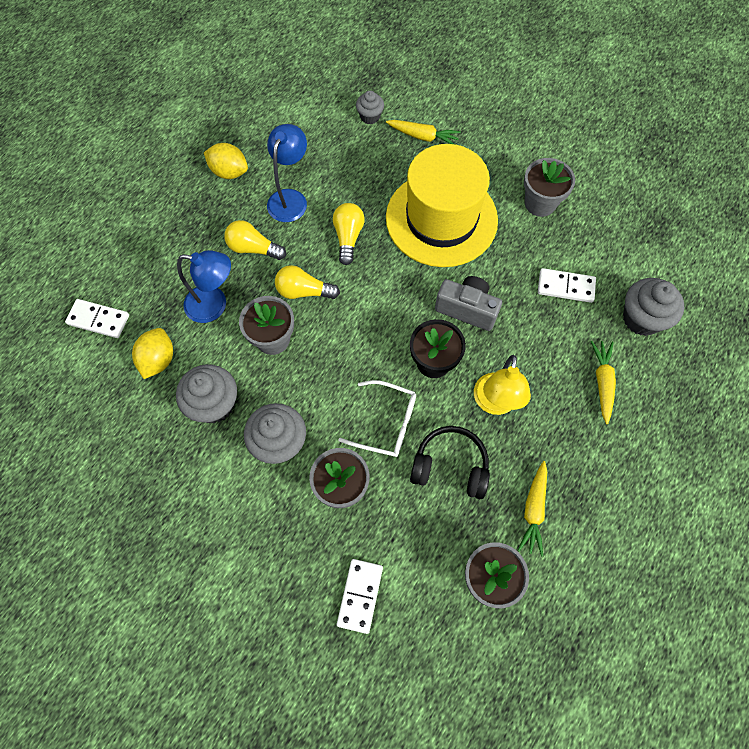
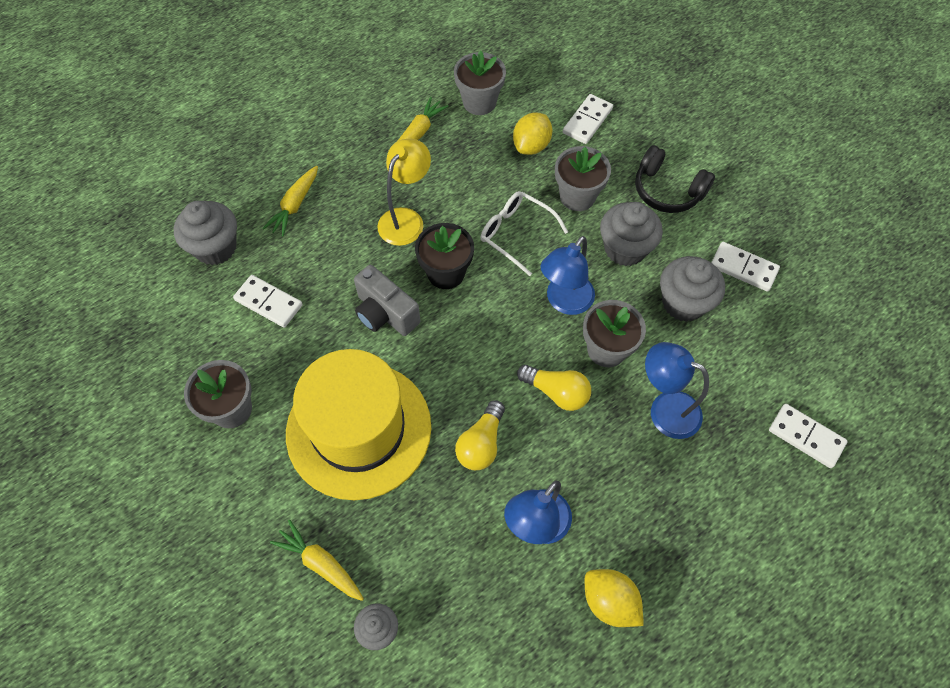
camera: 160 degrees left, 5 degrees down
yellow lemon [132,328,173,379] -> yellow lemon moved to [513,112,552,155]
yellow light bulb [224,220,286,260] -> none
black headphones [410,426,490,499] -> black headphones moved to [635,145,715,213]
none -> blue lamp [541,236,595,315]
none -> white domino [711,242,780,292]

